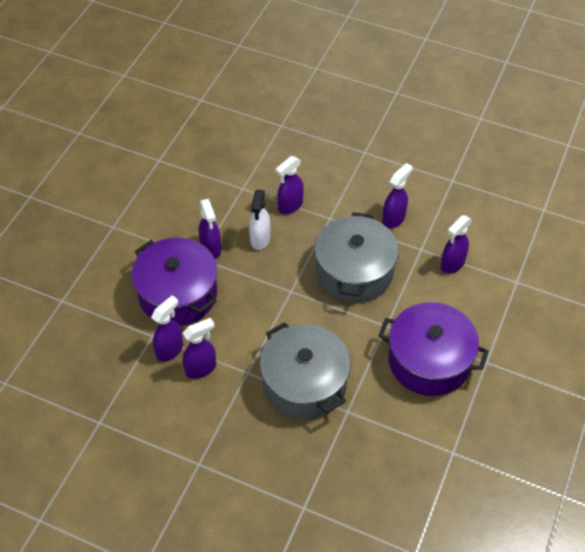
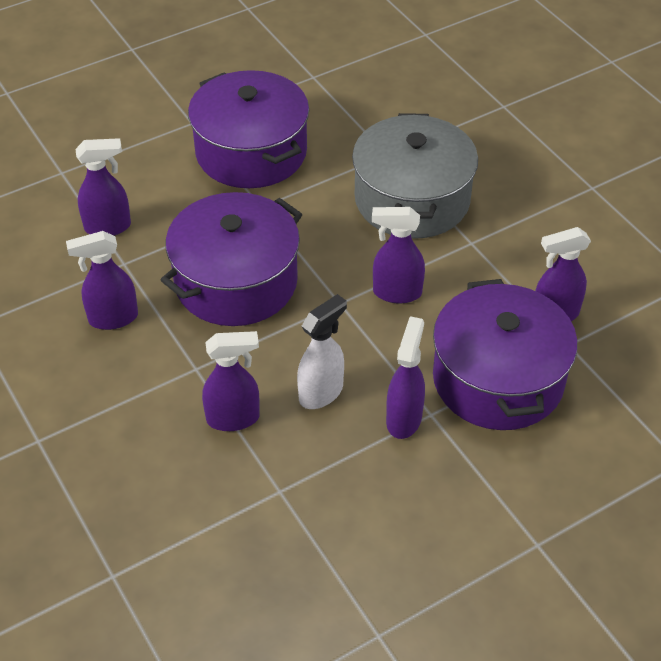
camera: 145 degrees left, 5 degrees down
purple spray bottle [183,318,216,379] -> purple spray bottle moved to [372,207,425,303]
grey pot [314,212,399,303] -> purple pot [161,192,302,326]

